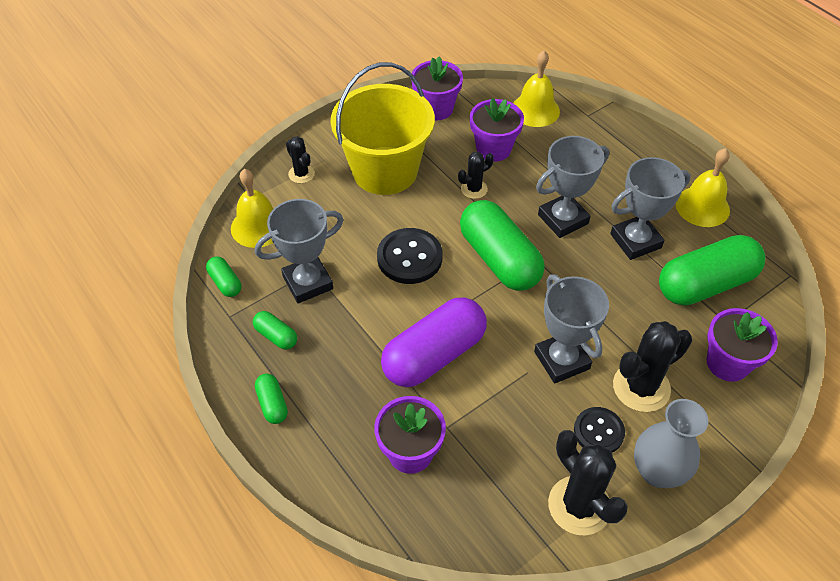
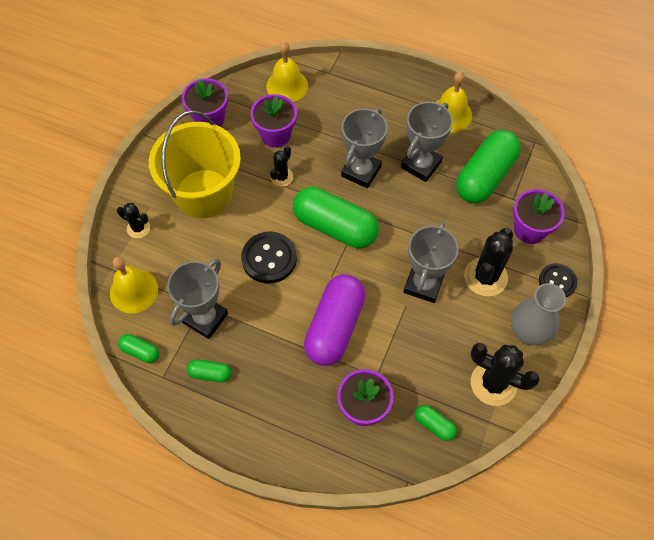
camera: 30 degrees left, 10 degrees up
green capsule [255,374,288,424] -> green capsule moved to [415,405,457,441]
grey trophy [534,274,609,383] -> grey trophy turned 75 degrees clockwise [404,221,459,303]
black button [574,407,625,453] -> black button moved to [539,263,577,297]

